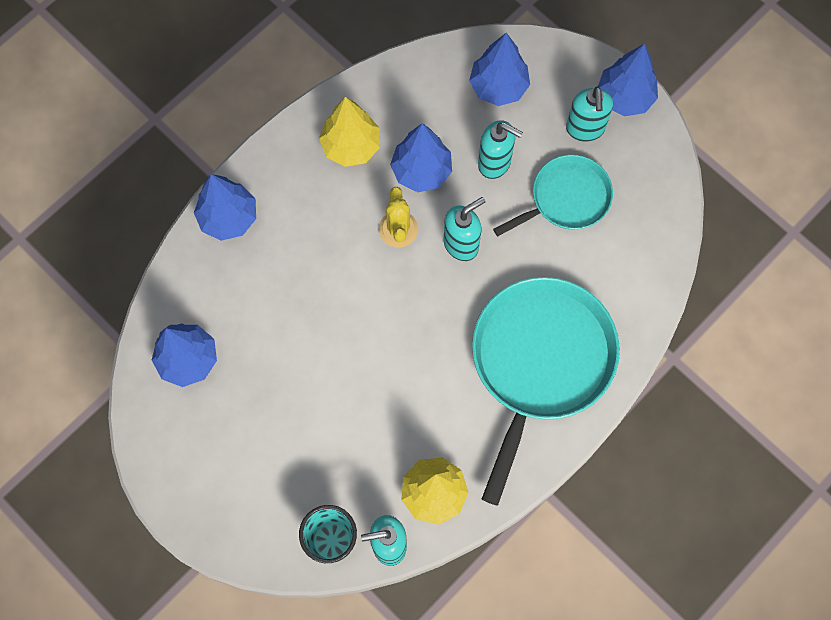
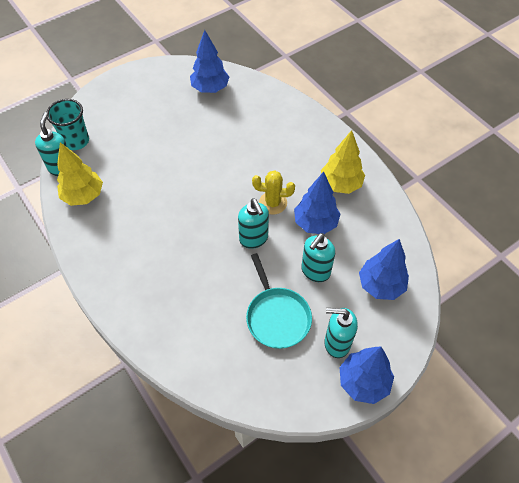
camera: 100 degrees right, 15 degrees down
blue tree [194,174,256,241] -> none
turquoise pan [472,277,620,505] -> none

